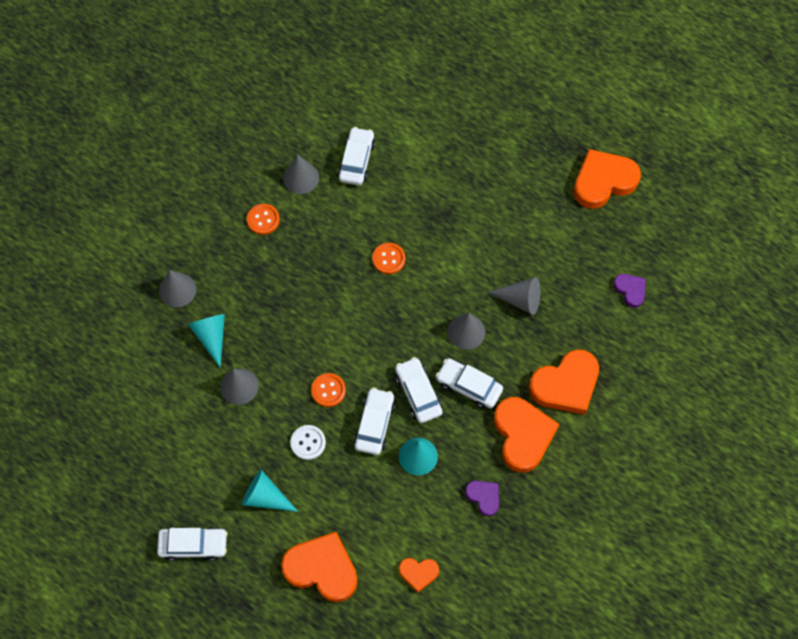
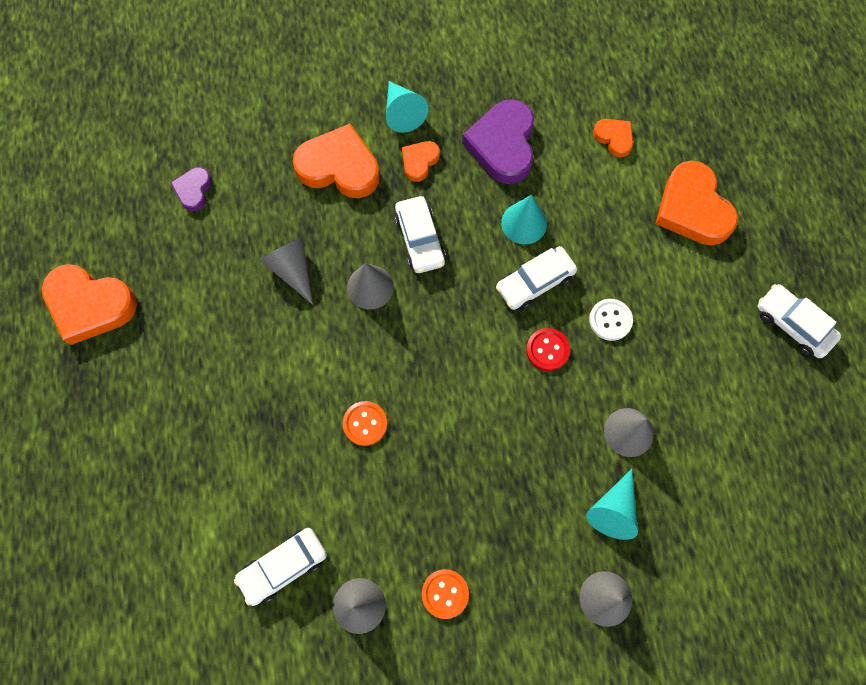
camera: 135 degrees left, 5 degrees up
turquoise cone [242,470,298,512] -> turquoise cone moved to [386,81,428,133]
orange button [311,373,346,407] -> red button [526,328,570,371]
white car [395,357,443,423] -> none
purple heart [465,481,499,517] -> purple heart [462,99,534,184], size x1.94
orange heart [494,397,559,473] -> orange heart [402,141,440,182], size x0.52

